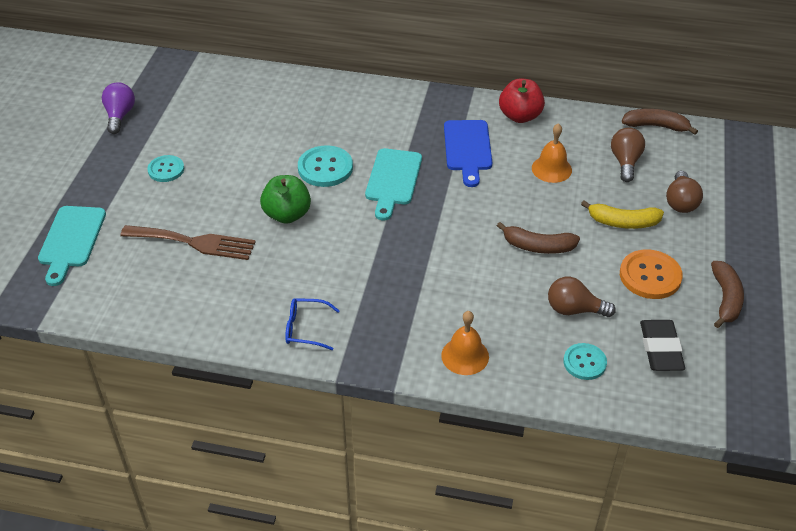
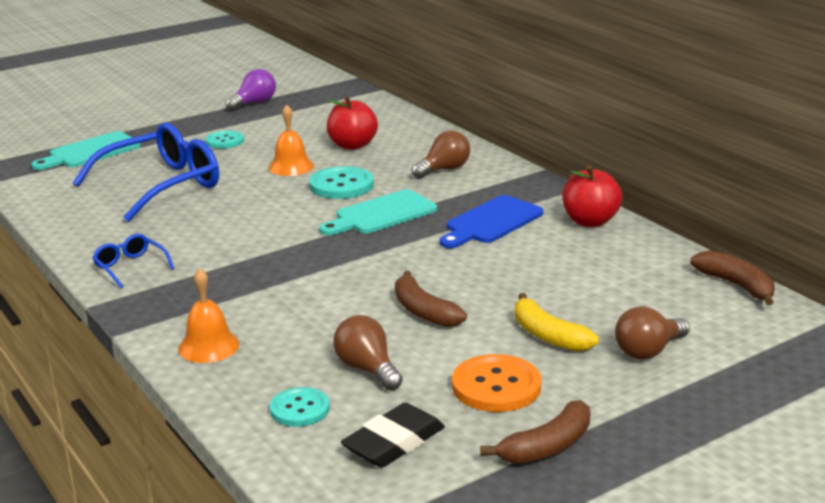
camera: 45 degrees right, 20 degrees down
brown fork [120,225,256,260] -> blue glasses [73,122,219,222]
green apple [260,175,311,224] -> none
orange bell [532,123,572,183] -> orange bell moved to [269,105,314,176]
brown light bulb [611,128,645,182] -> brown light bulb moved to [412,130,470,179]
none -> red apple [327,96,378,150]

